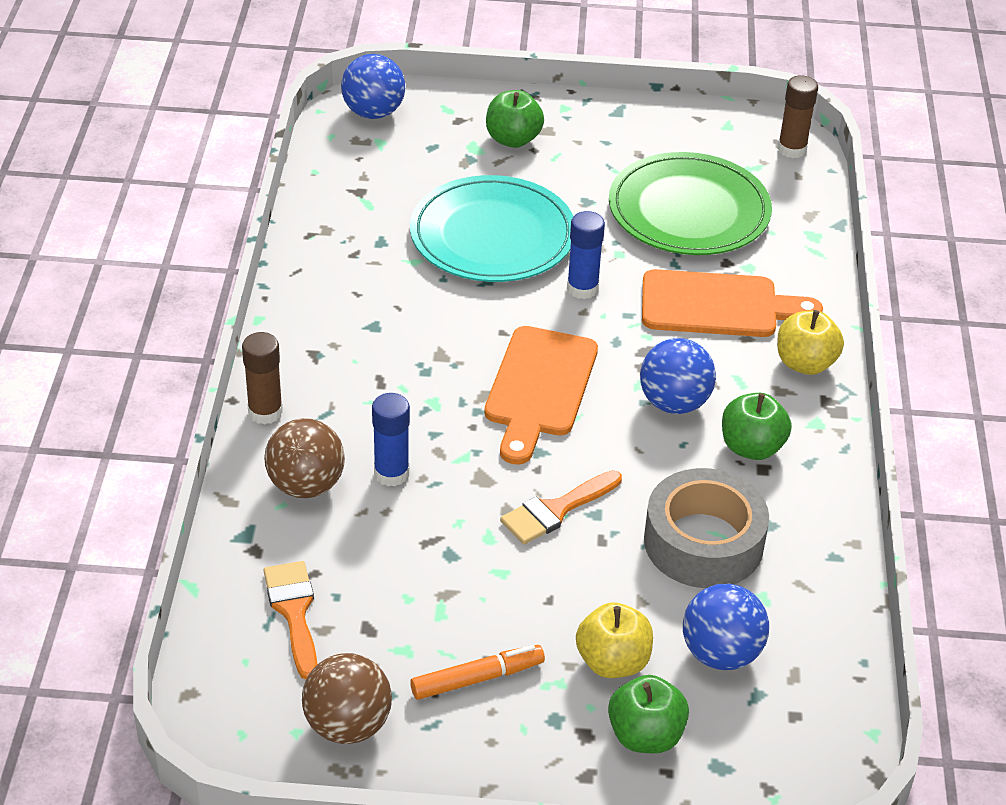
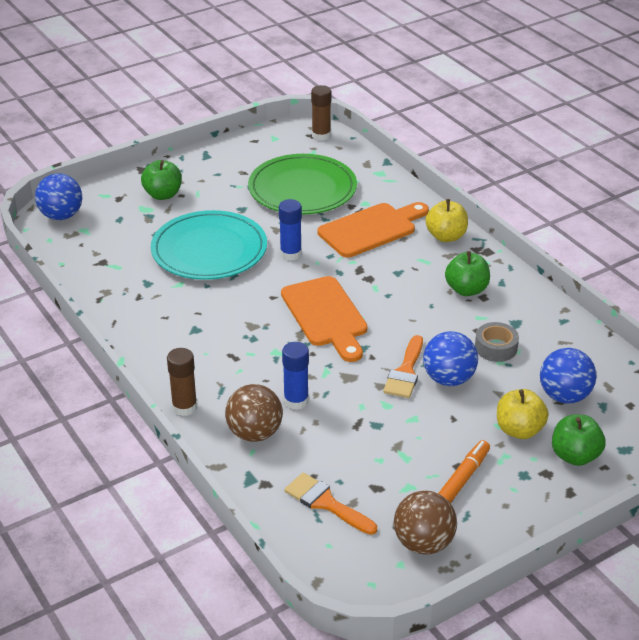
camera: 35 degrees left, 5 degrees down
blue ball [640,338,716,414] -> blue ball moved to [423,331,478,386]
grey tape [644,468,769,588] -> grey tape [475,322,519,362], size x0.54

